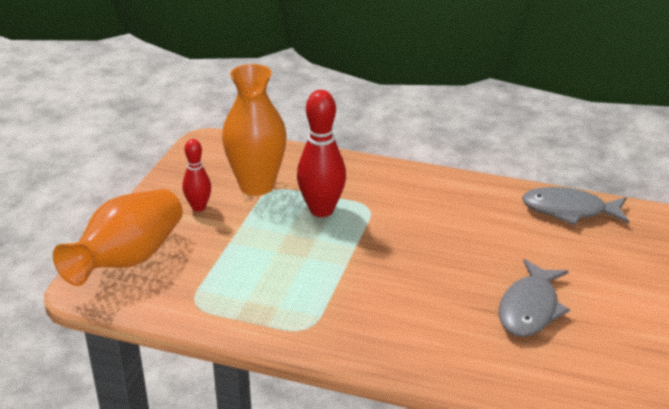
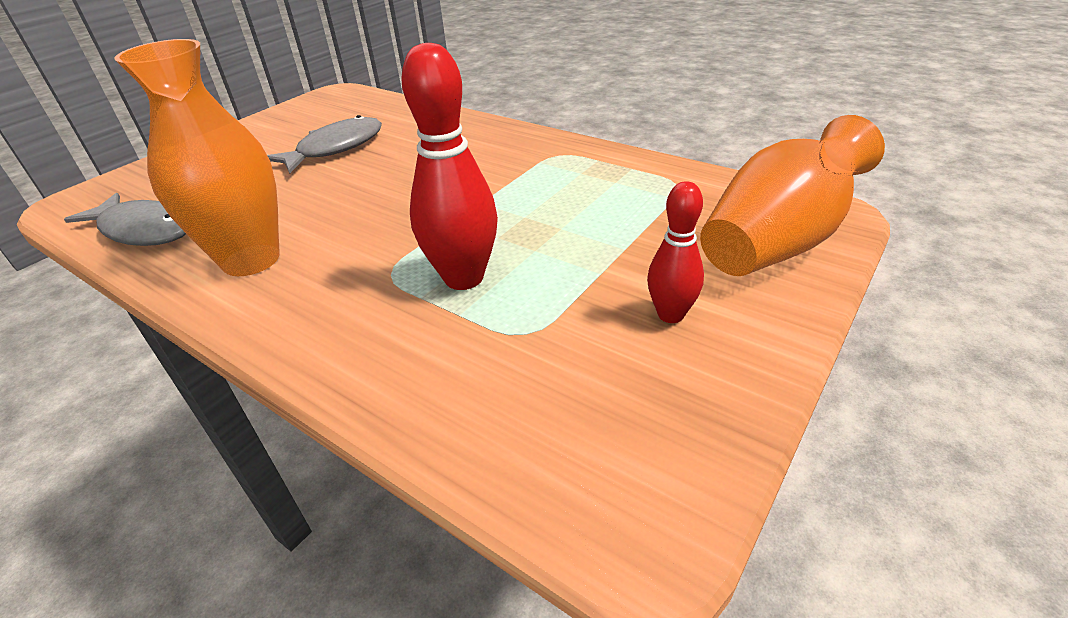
camera: 160 degrees left, 5 degrees up
orange vase [222,64,287,196] -> orange vase moved to [114,39,280,276]

